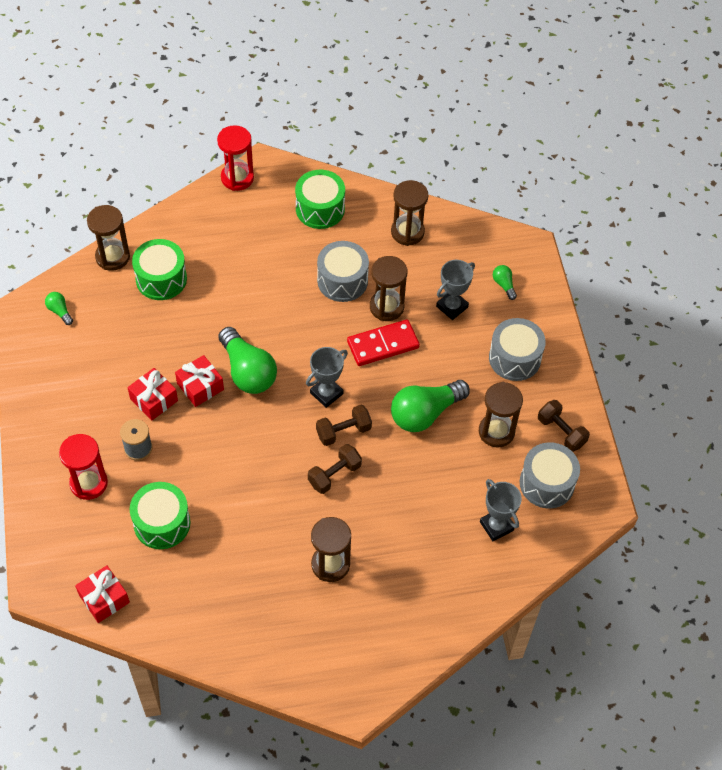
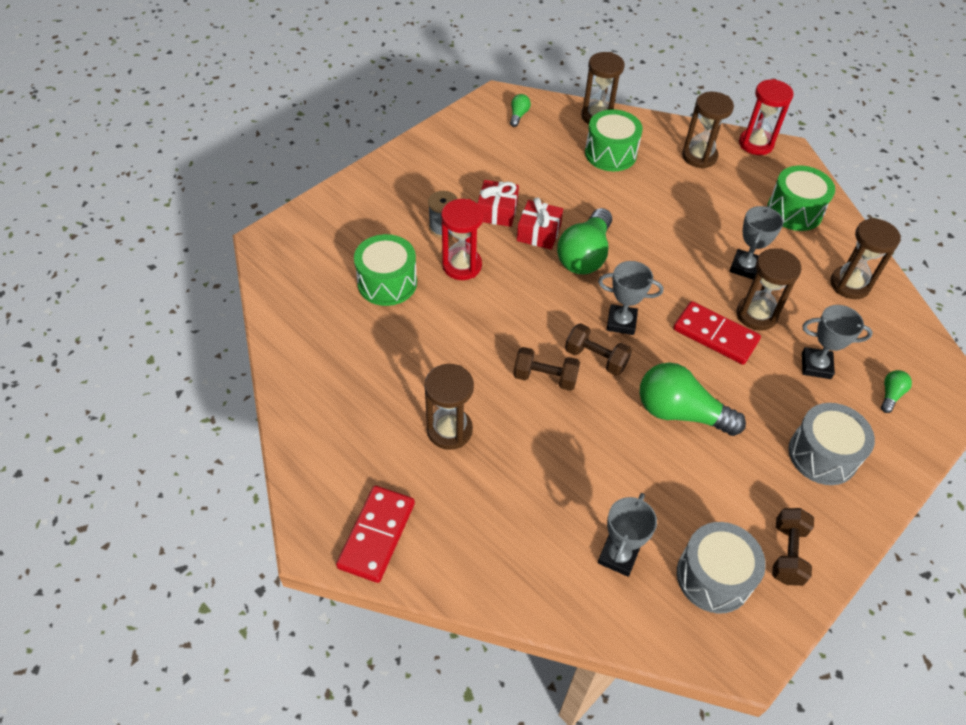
camera: 55 degrees right, 5 degrees down
red hourglass [59,434,108,500] -> red hourglass moved to [441,199,484,280]
red gift [75,565,130,623] -> none
grey drum [317,241,369,302] -> grey trophy [729,206,784,279]
brown hourglass [479,382,523,448] -> brown hourglass moved to [682,92,734,169]
none -> red domino [336,486,415,583]

